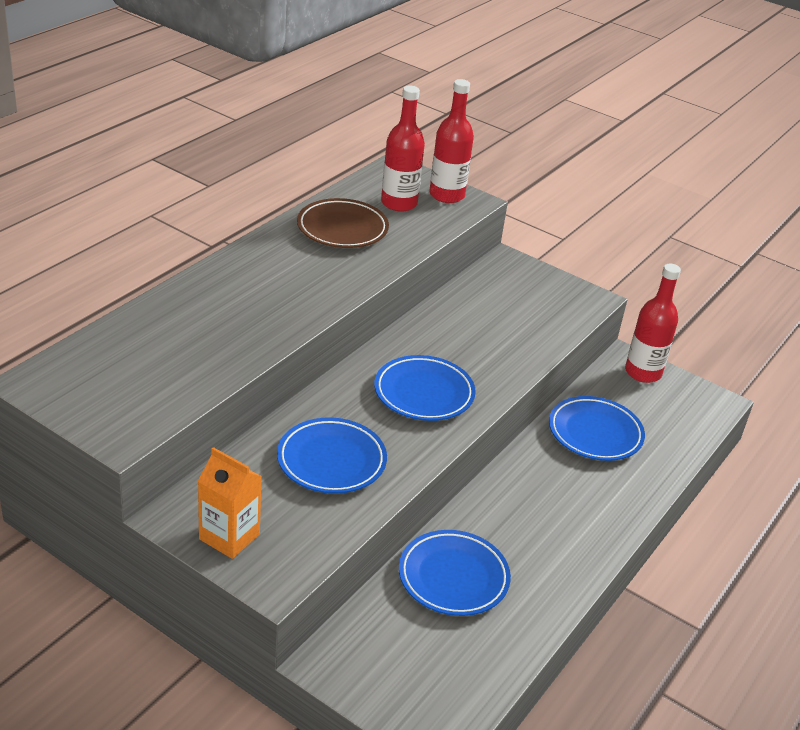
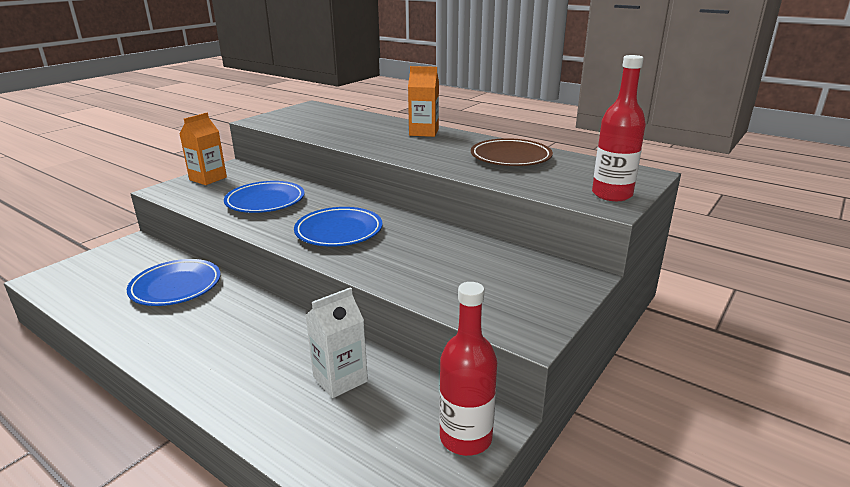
camera: 95 degrees right, 10 degrees down
red bottle [381,85,425,212] -> none
blue plate [549,396,645,461] -> white carton [306,287,368,398]
none -> orange carton [408,66,439,137]

